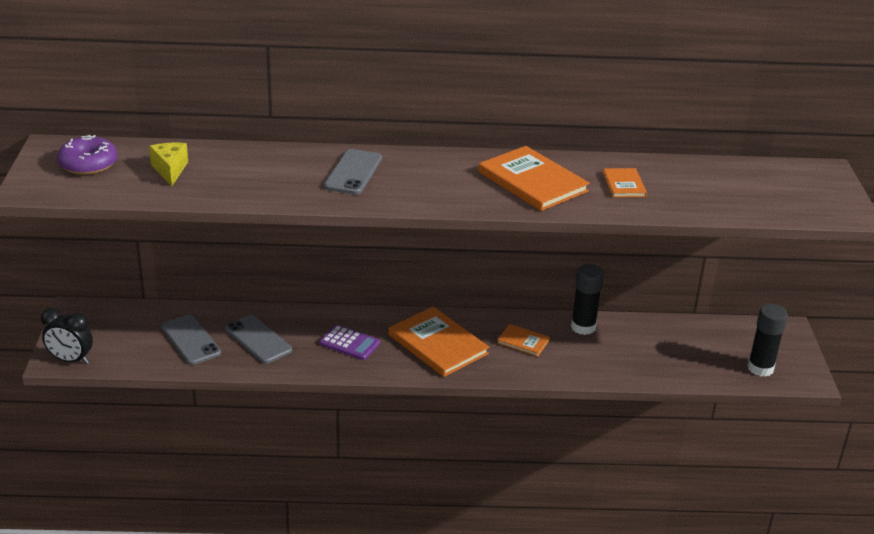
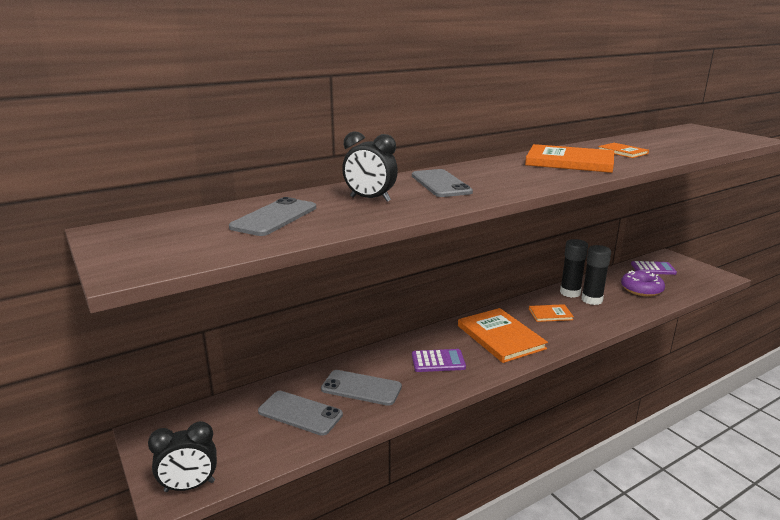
camera: 30 degrees left, 10 degrees down
purple donut [57,135,117,175] -> purple donut moved to [621,270,665,297]
yellow cheese [149,143,188,186] -> grey phone [229,197,316,236]
orange book [388,307,489,377] -> orange book turned 45 degrees clockwise [458,308,548,363]
black glue stick [747,304,788,377] -> black glue stick moved to [582,245,611,305]
none -> black clock [342,131,398,202]
none -> purple calculator [631,261,677,275]

